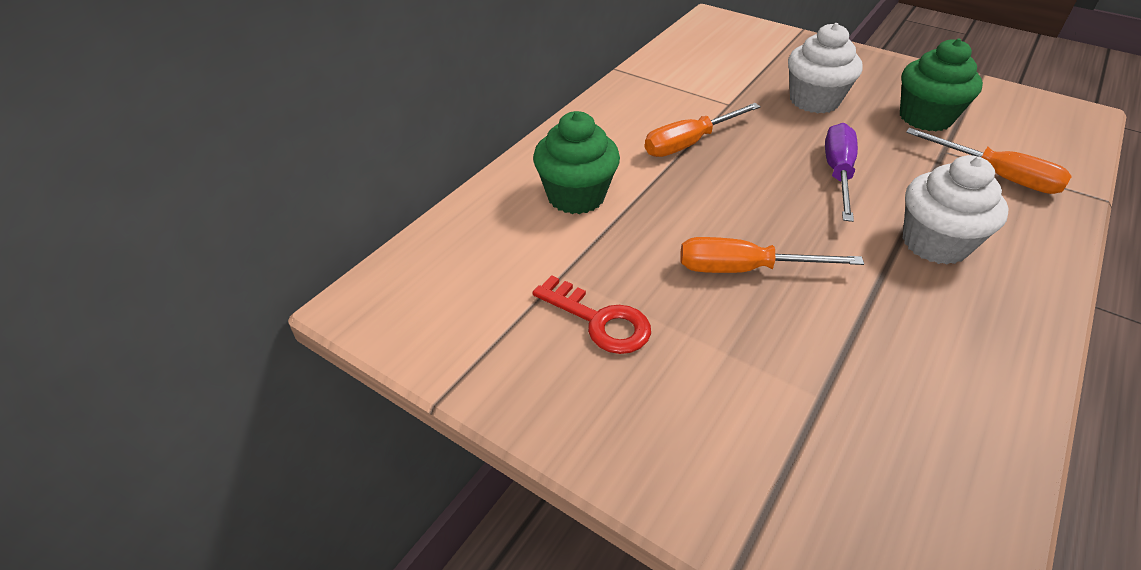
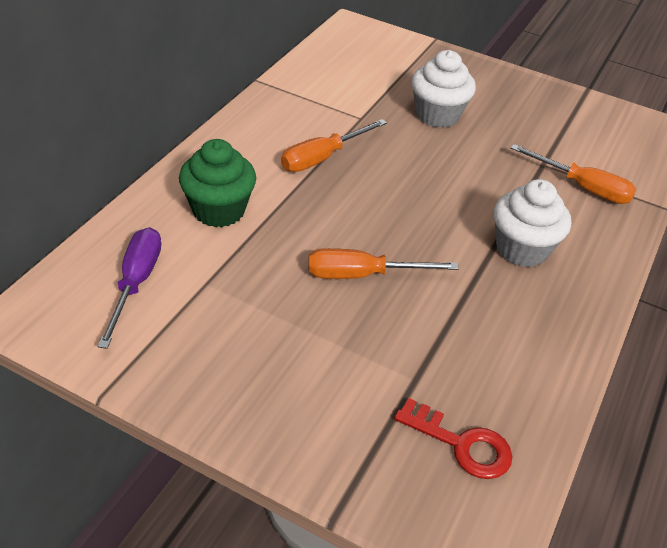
camera: 10 degrees left, 0 degrees up
red key [532,275,651,354] -> red key moved to [394,398,512,479]
purple screwdriver [825,123,858,222] -> purple screwdriver moved to [97,227,161,349]
green cupcake [900,38,983,131] -> none

